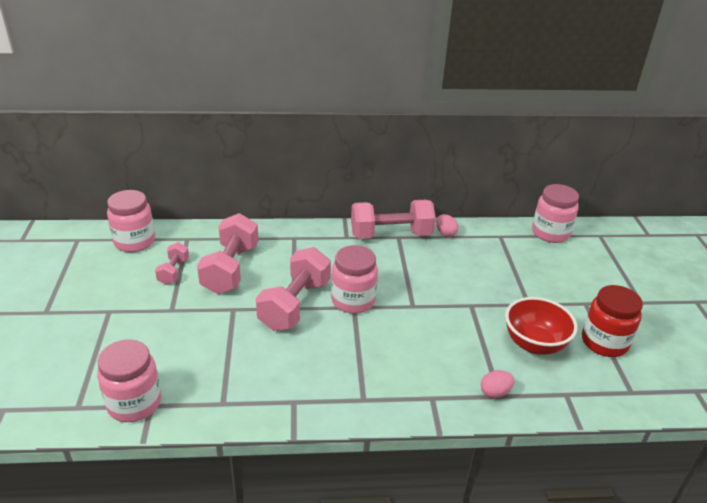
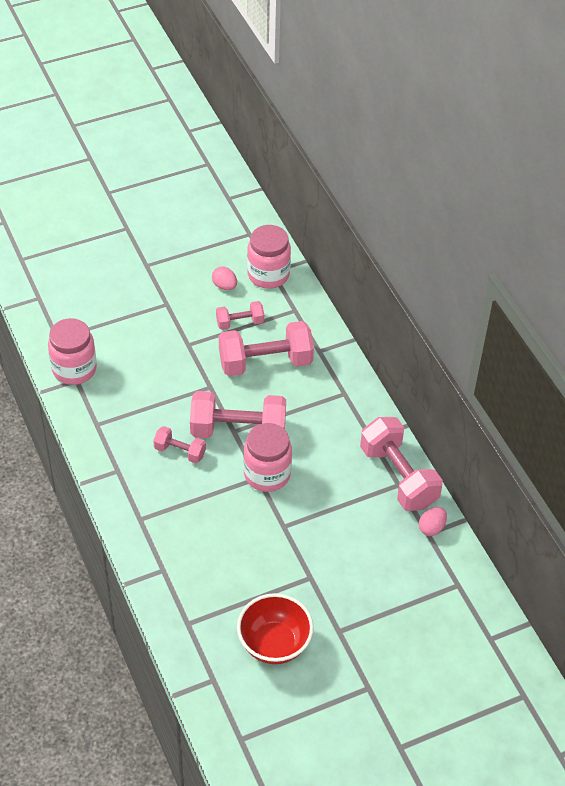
camera: 70 degrees right, 15 degrees up
pink egg [481,370,514,398] -> pink egg moved to [212,267,237,290]
pink jar [532,184,579,243] -> none
red jar [582,285,643,357] -> none
none -> pink dumbbell [153,426,206,463]

